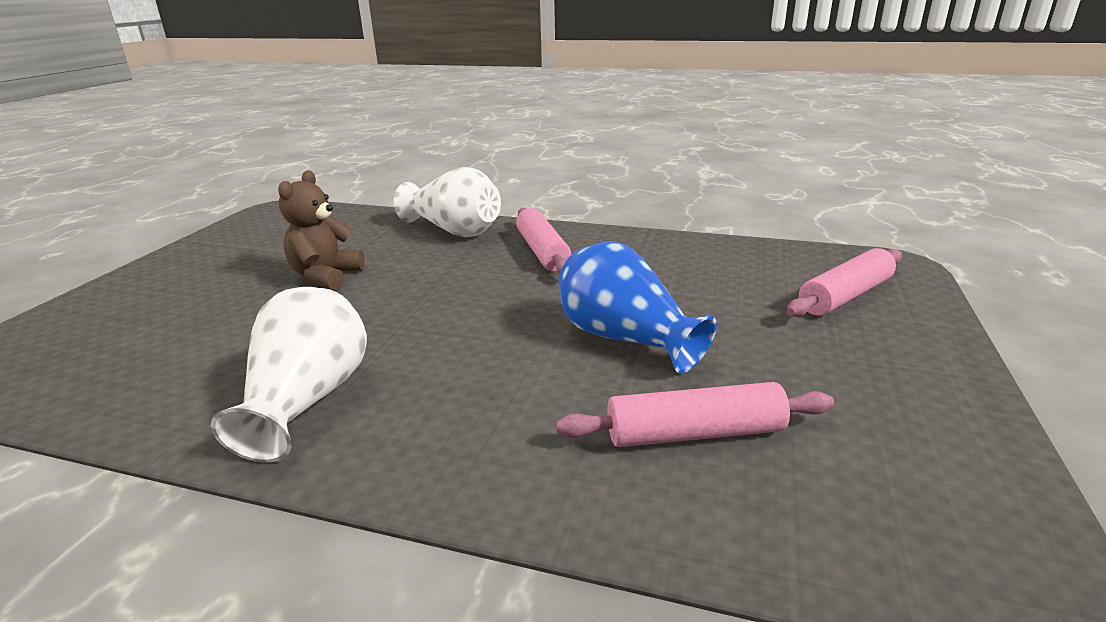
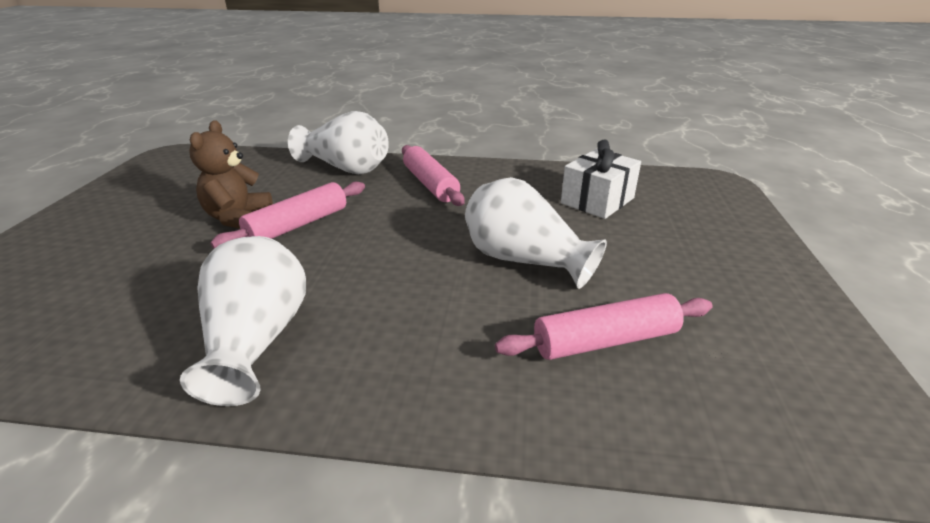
camera: 10 degrees left, 5 degrees up
blue vase [559,241,717,373] -> white vase [465,177,607,289]
pink rolling pin [787,248,902,317] -> pink rolling pin moved to [210,182,365,249]
none -> white gift [561,139,641,219]

